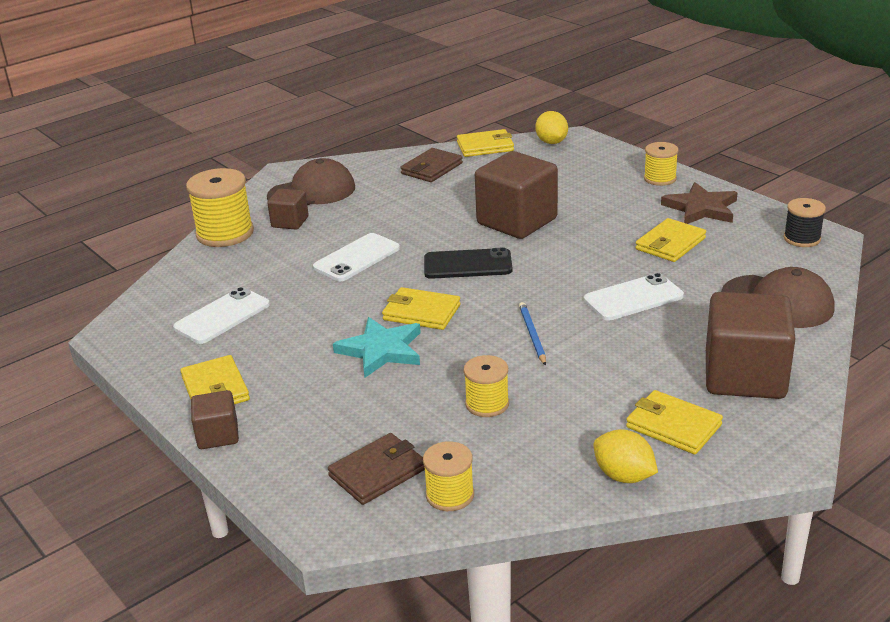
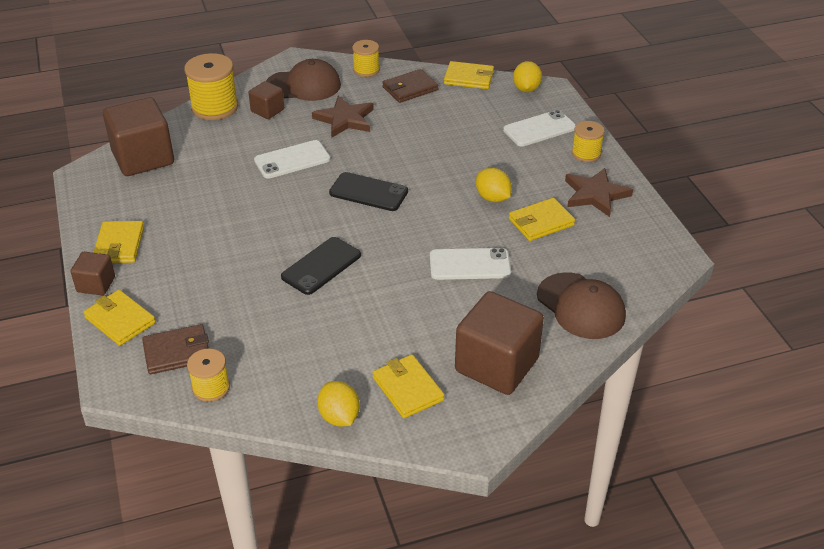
camera: 20 degrees right, 10 degrees up
white phone [173,287,270,344] -> white phone moved to [503,110,576,147]
turquoise star [333,317,421,378] -> none
yellow wallet [382,287,461,330] -> yellow wallet moved to [83,290,156,346]
yellow spool [464,355,509,417] -> yellow spool moved to [352,40,380,77]
brown cube [475,151,558,239] -> brown cube moved to [103,97,174,176]
blue pencil [519,302,546,366] -> none
black spool [784,198,826,247] -> none
none -> black phone [281,237,361,295]
none -> brown star [312,96,374,138]
none -> yellow lemon [476,168,512,202]

